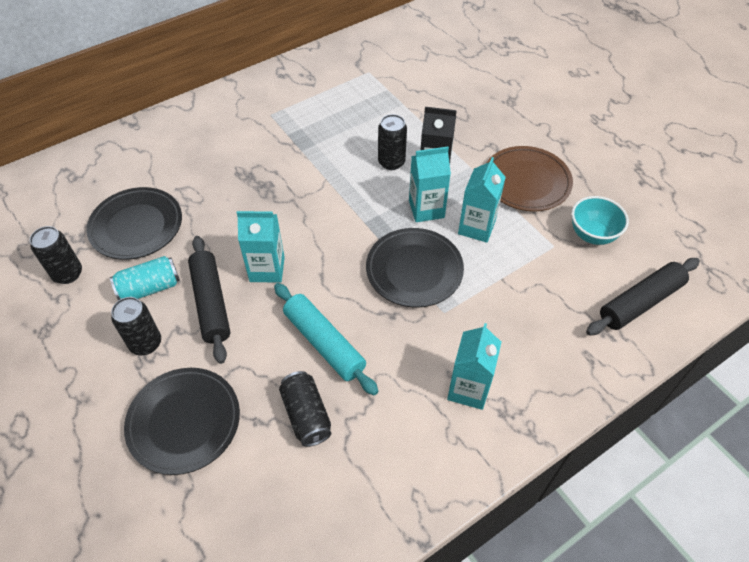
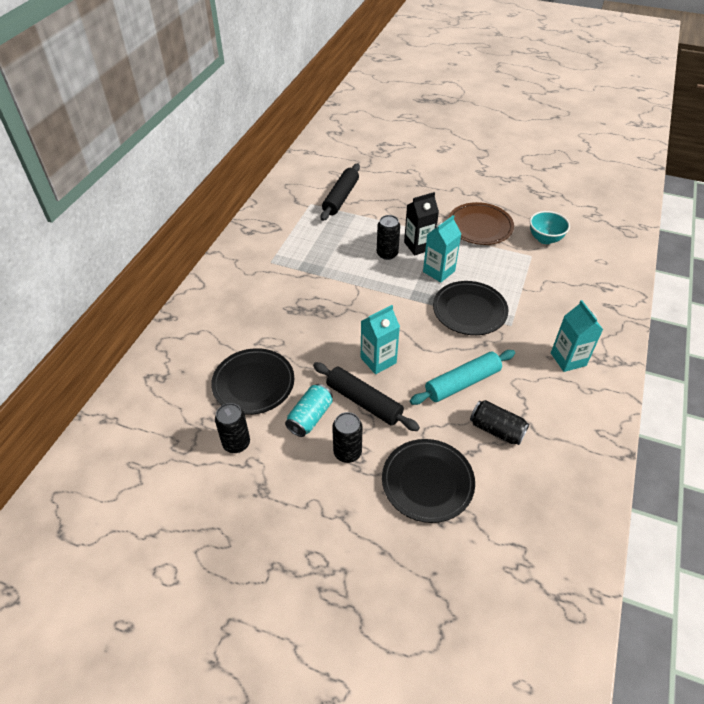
camera: 35 degrees left, 5 degrees down
turquoise rolling pin [274,283,378,395] -> turquoise rolling pin turned 45 degrees counterclockwise [410,350,515,405]
turquoise carton [458,157,506,243] -> none
black rolling pin [586,258,700,336] -> black rolling pin moved to [321,164,360,221]

